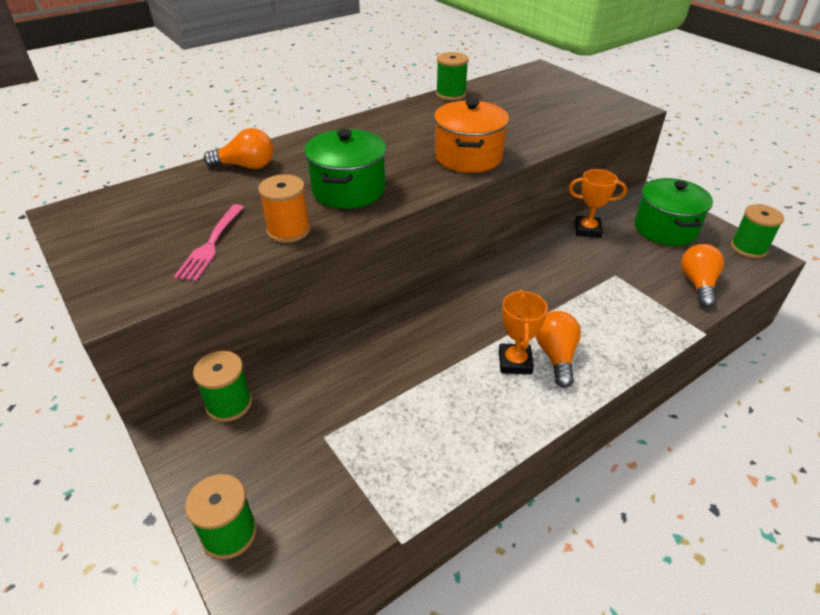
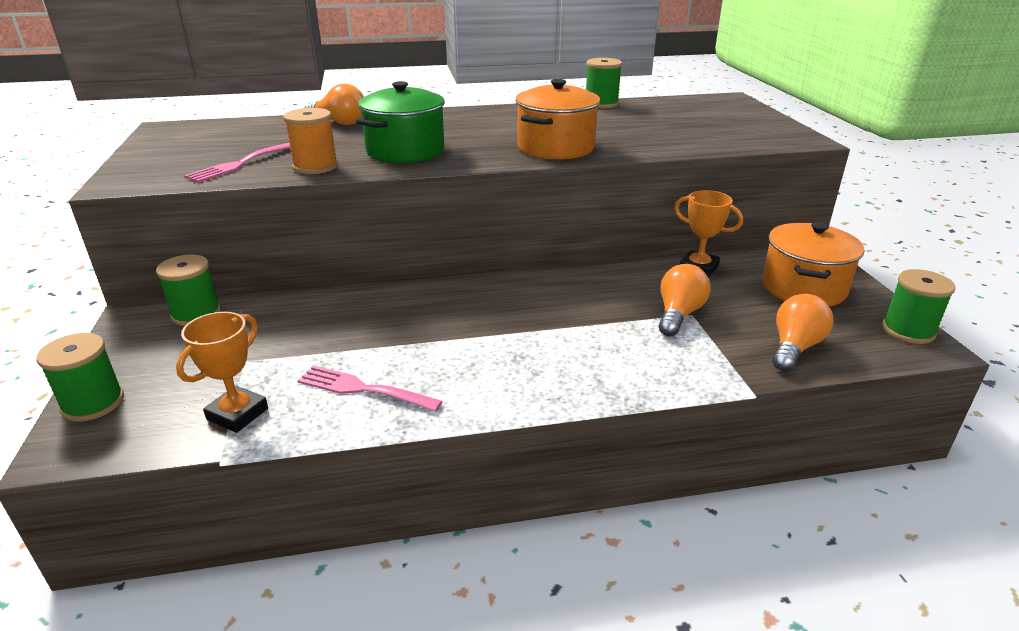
camera: 25 degrees right, 10 degrees down
orange trophy [499,290,548,374] -> orange trophy moved to [176,312,268,433]
orange light bulb [536,311,581,388] -> orange light bulb moved to [659,264,711,337]
green pot [635,178,713,246] -> orange pot [762,222,864,307]
none -> pink fork [297,365,443,412]

